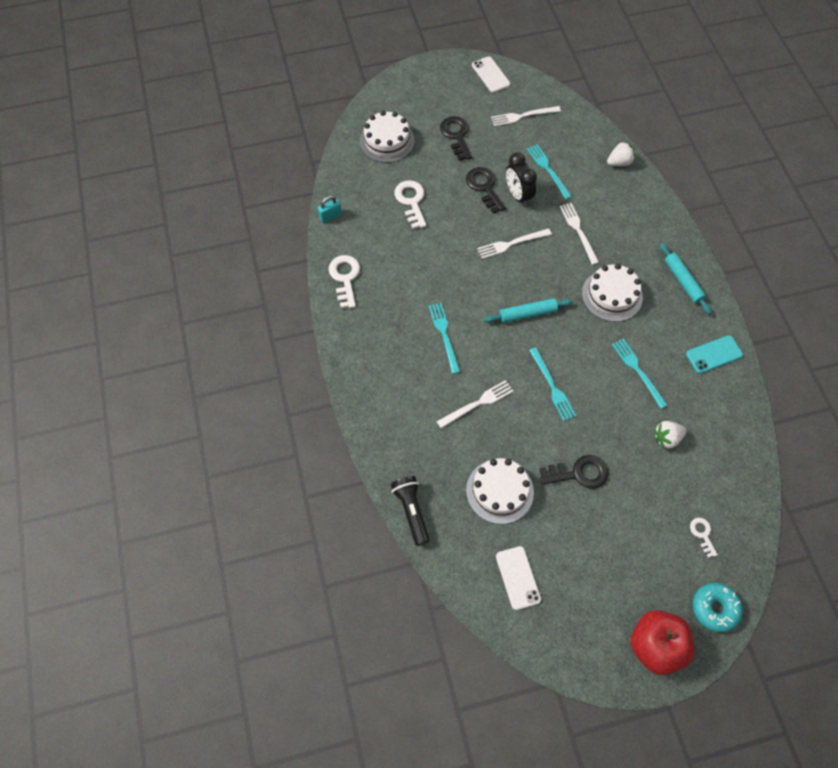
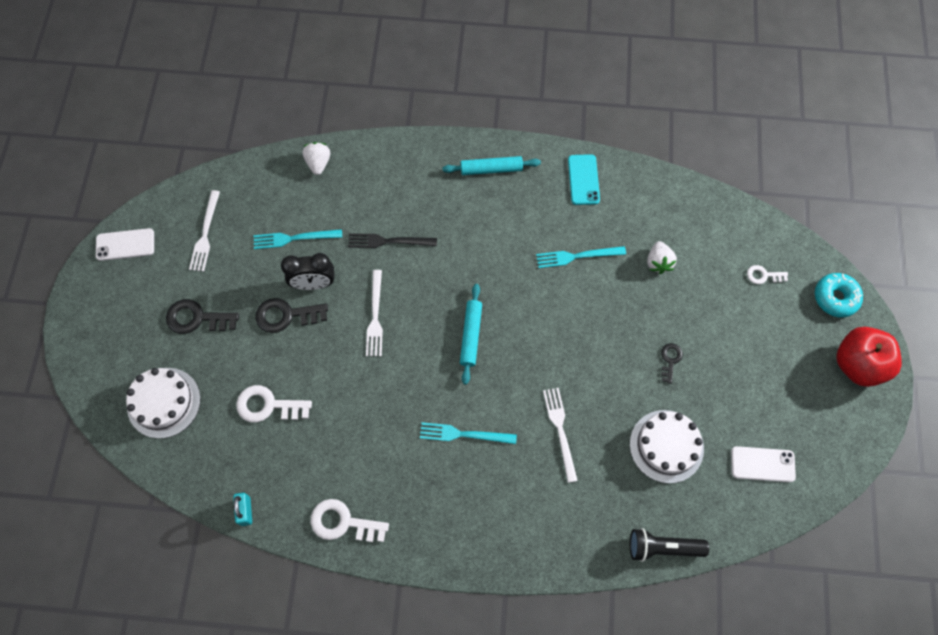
camera: 70 degrees left, 5 degrees up
turquoise fork [529,347,576,421] -> none
black key [540,455,609,489] -> black key [661,343,683,384], size x0.57
white fork [559,203,599,265] -> black fork [348,233,437,248]
white cake [582,264,643,322] -> none

